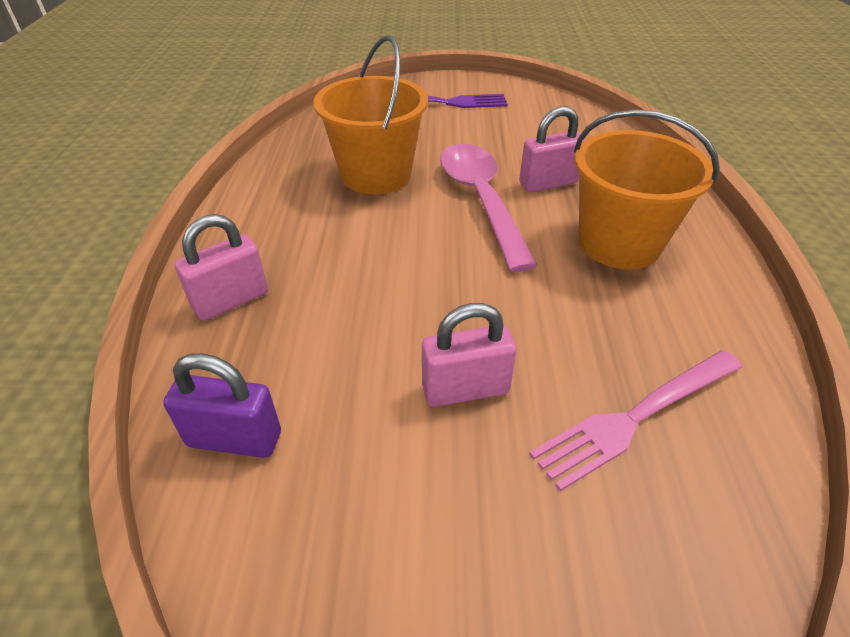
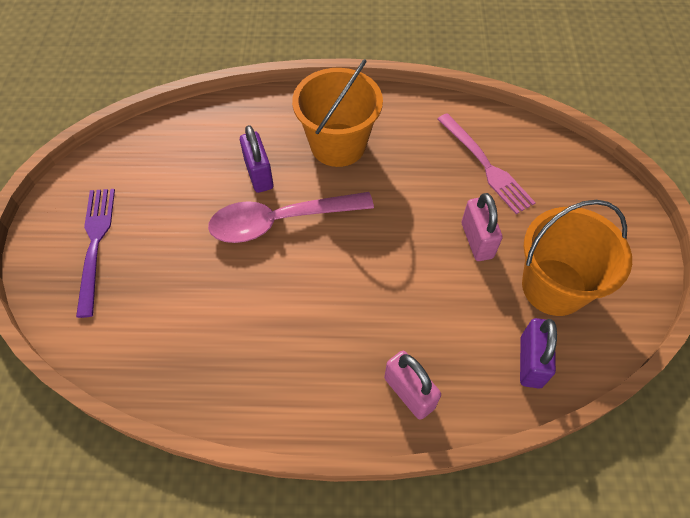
camera: 90 degrees left, 15 degrees up
orange bucket [313,35,428,194] -> orange bucket moved to [522,200,632,316]
pink padlock [519,106,586,192] -> purple padlock [240,125,273,193]

